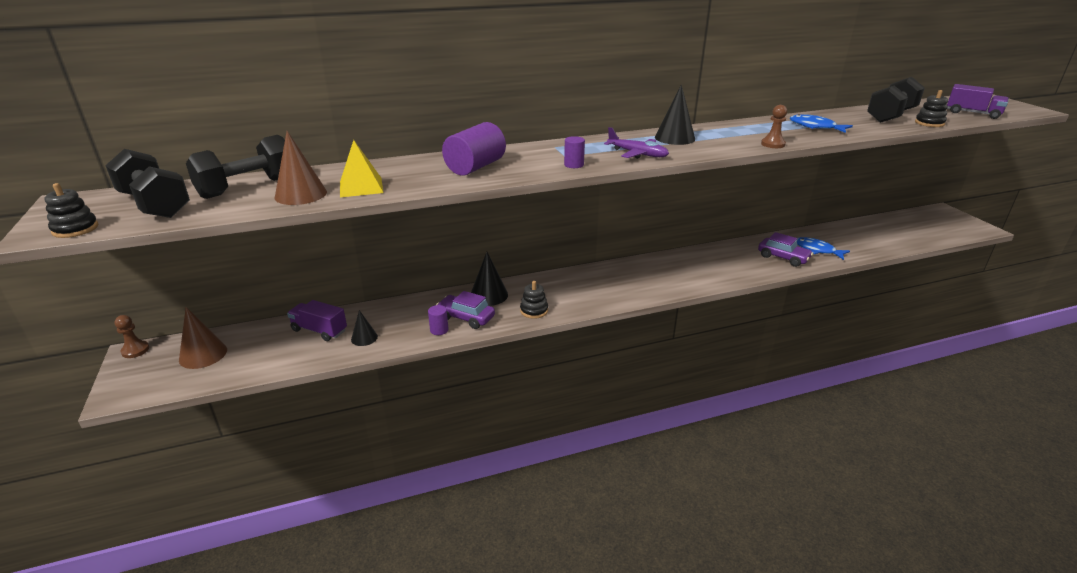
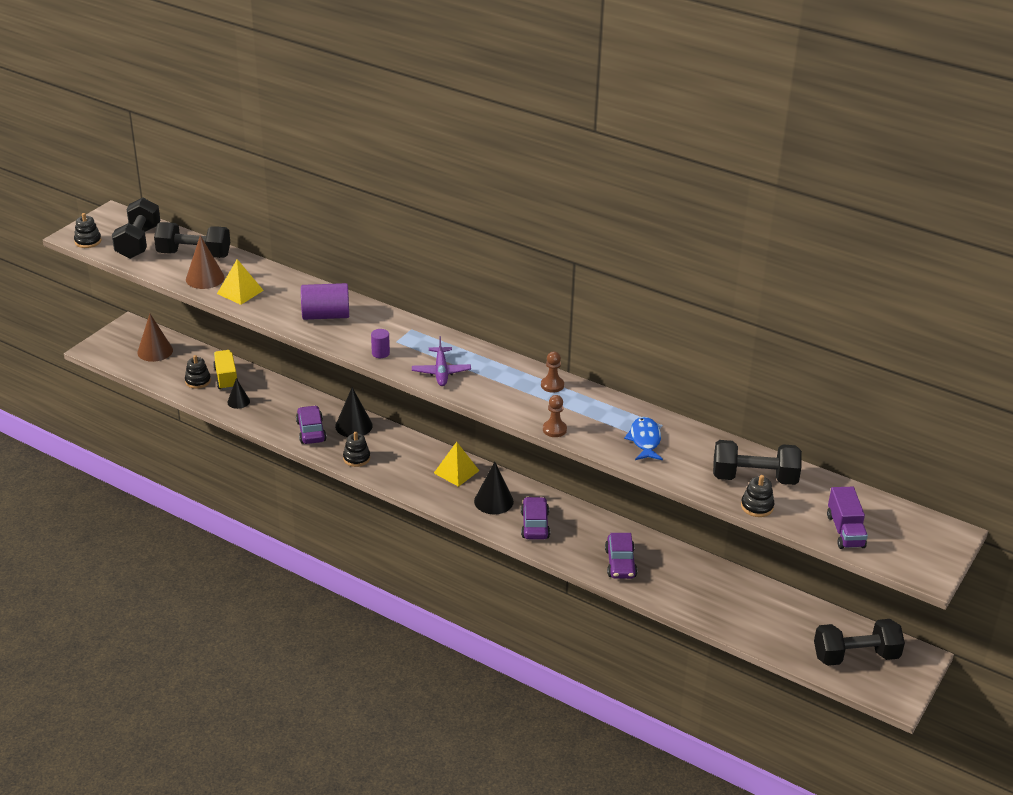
camera: 50 degrees right, 5 degrees up
brown pawn [115,315,149,358] -> brown pawn moved to [541,351,564,393]
purple truck [287,300,347,341] -> yellow truck [213,350,239,390]
purple cylinder [428,305,449,335] -> none
black cone [655,85,695,145] -> black cone moved to [474,461,514,514]
blue fish [797,237,850,260] -> none
none -> black stacking toy [185,355,211,389]
none -> yellow pyramid [434,442,479,487]
none -> purple car [521,497,550,540]
none -> black dumbbell [814,619,905,666]

